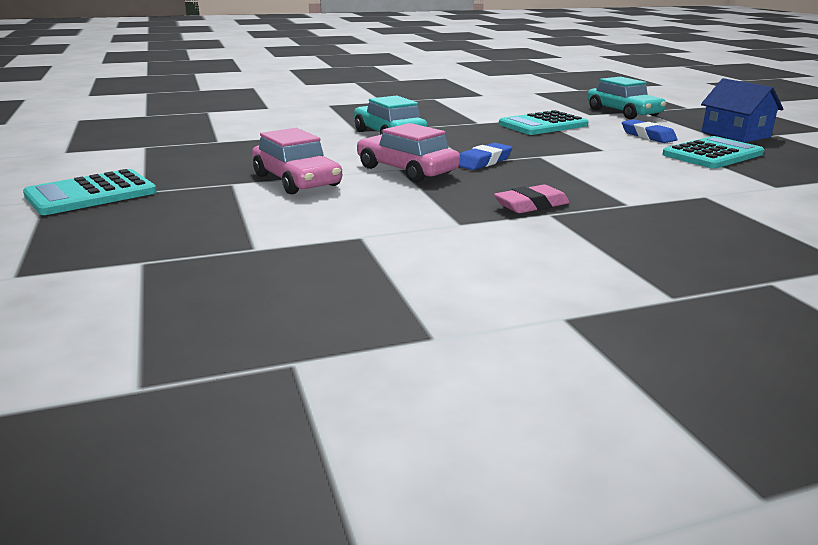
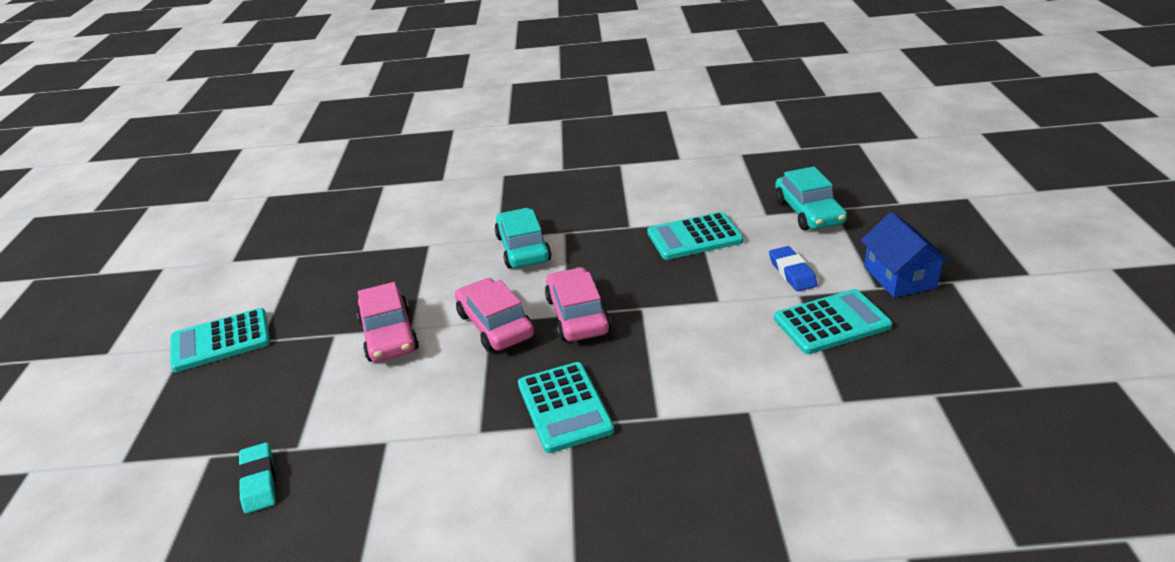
camera: 20 degrees right, 10 degrees up
blue eraser [459,143,512,170] -> pink car [545,267,611,342]
pink eraser [494,185,570,213] -> turquoise calculator [518,362,615,453]
none -> turquoise eraser [237,443,276,514]

